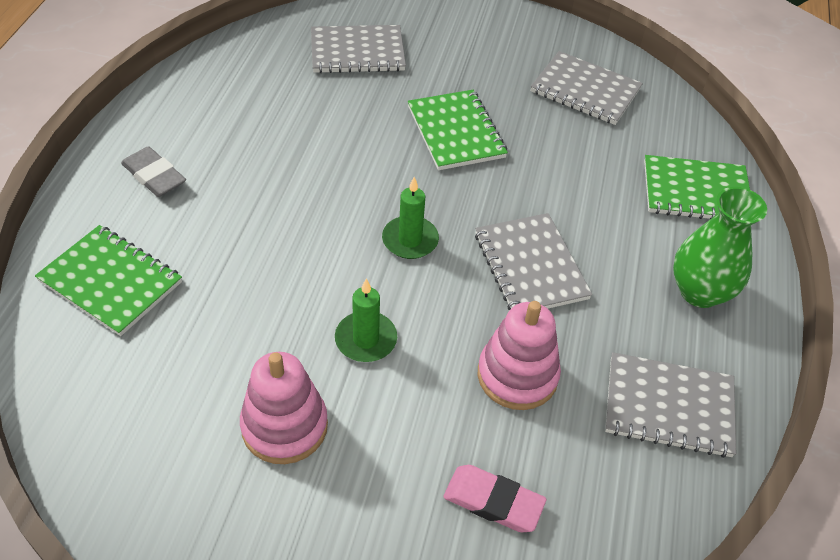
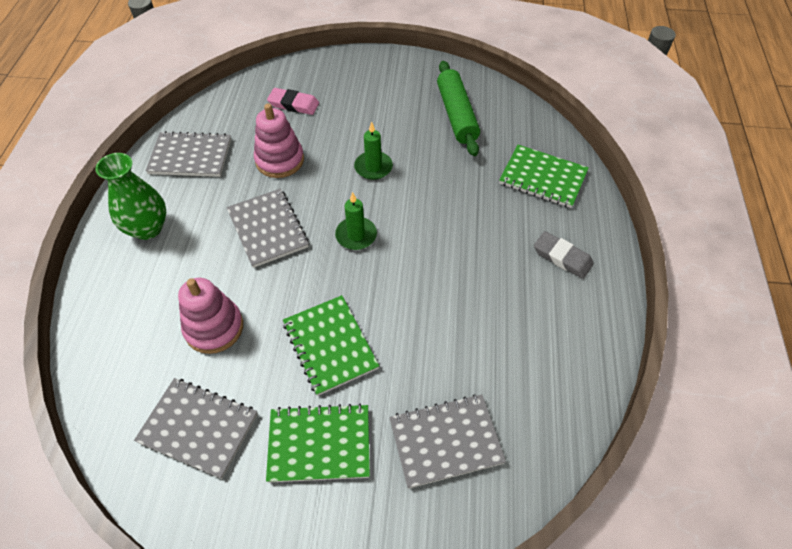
camera: 175 degrees right, 5 degrees up
pink stacking toy [240,352,328,464] -> pink stacking toy moved to [178,278,243,354]
green notebook [644,155,750,219] -> green notebook moved to [266,403,370,483]
none -> green rolling pin [437,61,480,156]

